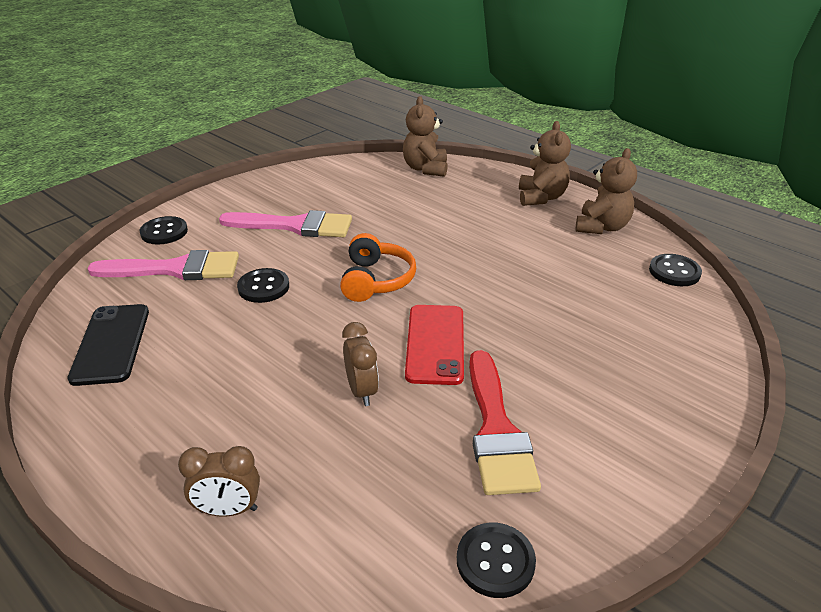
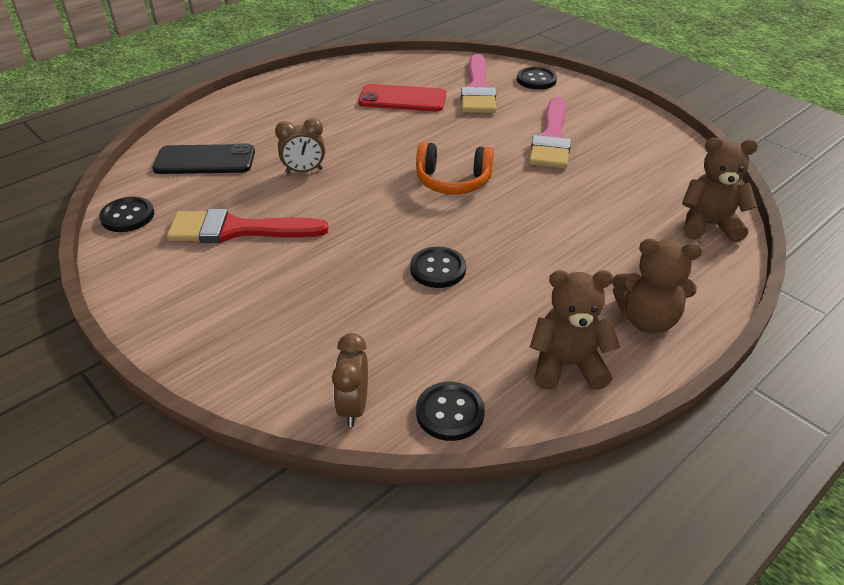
camera: 95 degrees right, 5 degrees up
black phone [67,304,149,386] -> black phone moved to [152,144,255,174]
brown clock [178,446,260,517] -> brown clock moved to [332,333,368,427]
black button [237,268,289,303] -> black button moved to [410,247,466,288]
red phone [405,305,464,385] -> red phone moved to [358,84,446,112]
brown teddy bear [576,148,637,234] -> brown teddy bear turned 150 degrees clockwise [530,270,620,390]

